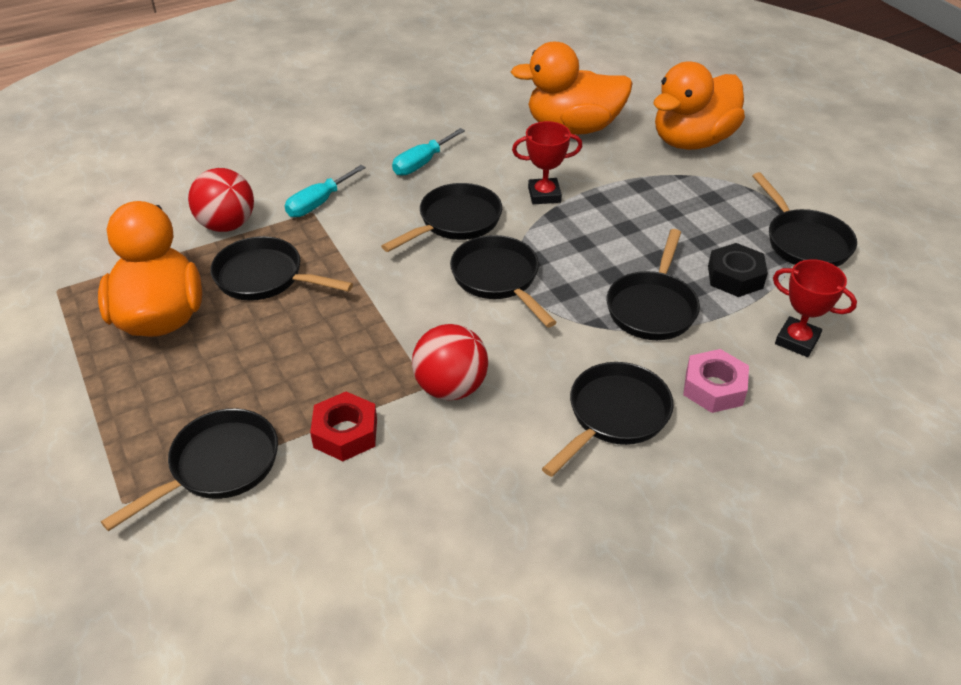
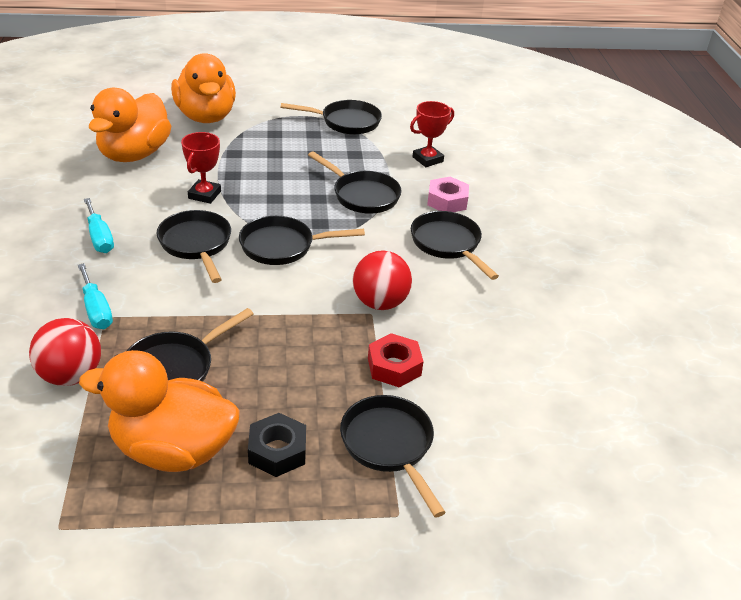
camera: 70 degrees left, 5 degrees down
black nut [708,243,768,297] -> black nut moved to [248,413,306,477]

